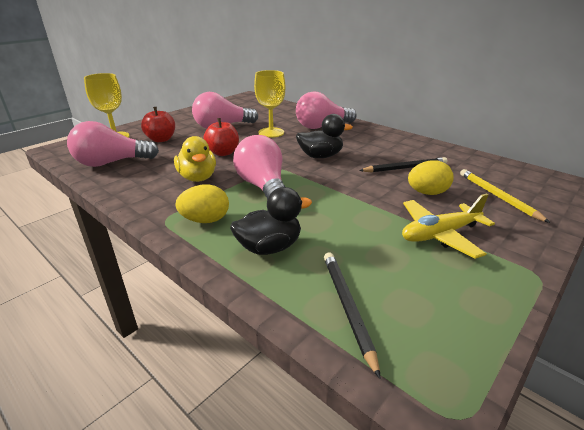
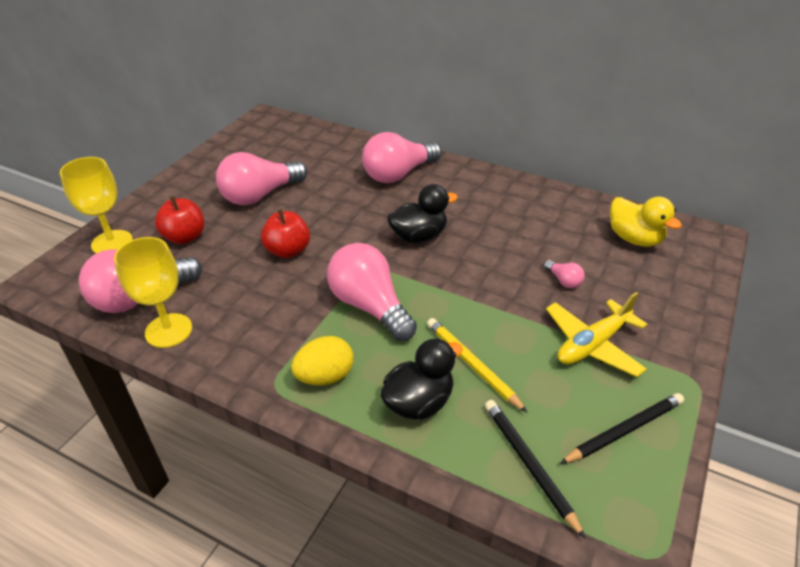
camera: 15 degrees left, 10 degrees up
yellow duck [174,136,216,182] -> yellow duck moved to [610,197,682,247]
yellow goblet [254,70,285,138] -> yellow goblet moved to [114,237,192,348]
black pencil [359,157,448,172] -> black pencil moved to [560,393,684,464]
yellow egg [408,161,454,195] -> pink light bulb [544,260,585,288]
yellow pencil [460,169,550,223] -> yellow pencil moved to [427,318,527,412]

